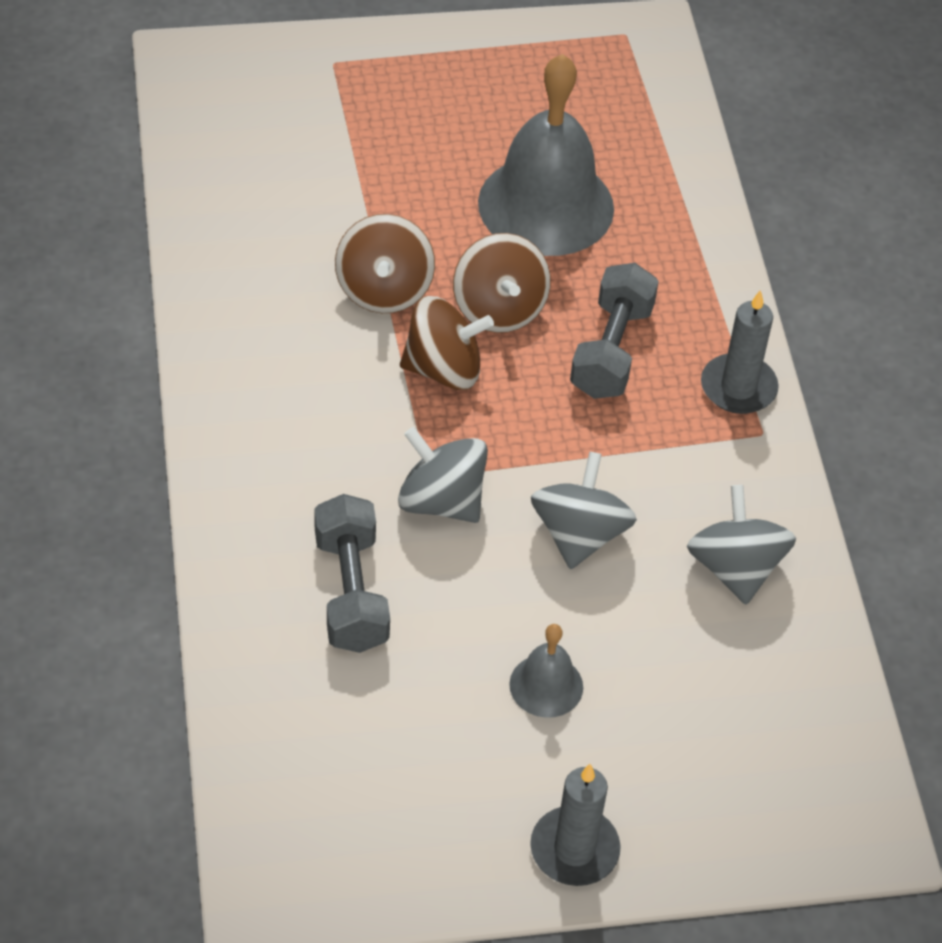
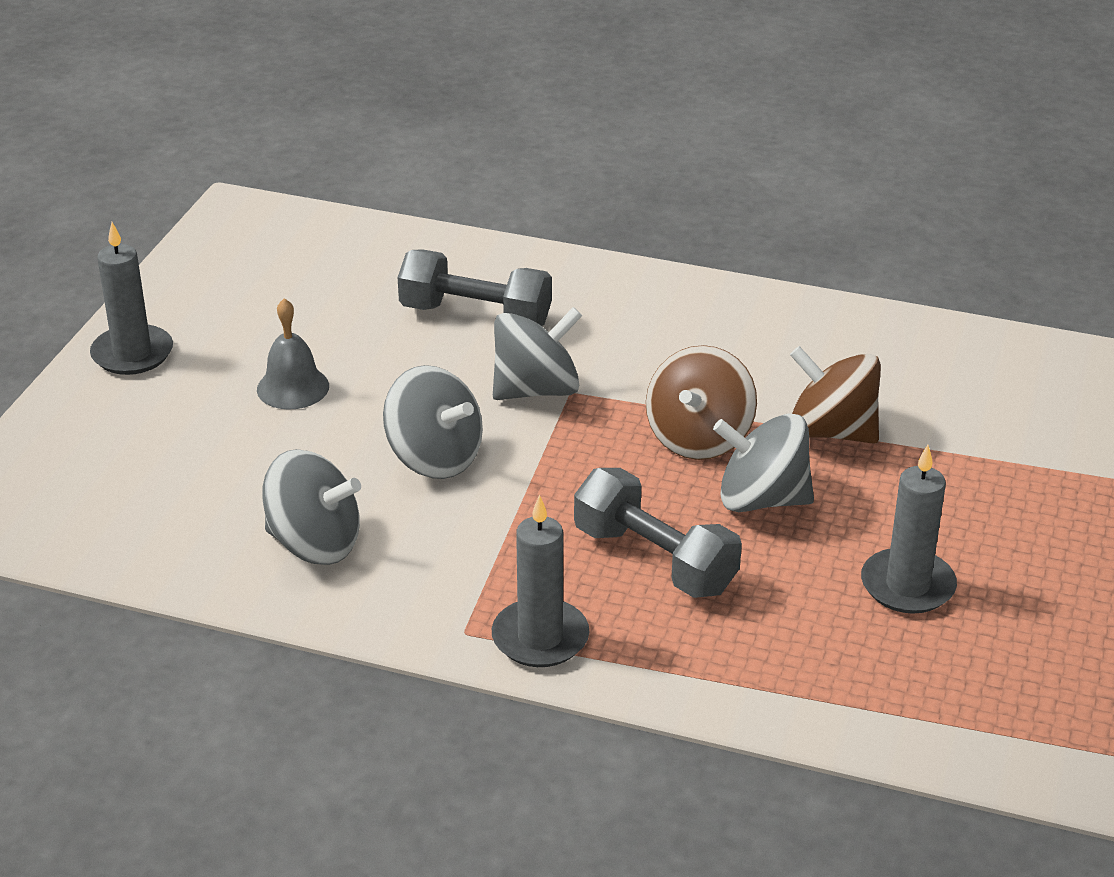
camera: 120 degrees right, 15 degrees down
brown spinning top [453,233,550,333] -> grey spinning top [713,413,814,512]
grey bell [478,54,614,256] -> grey candle [861,445,957,614]

